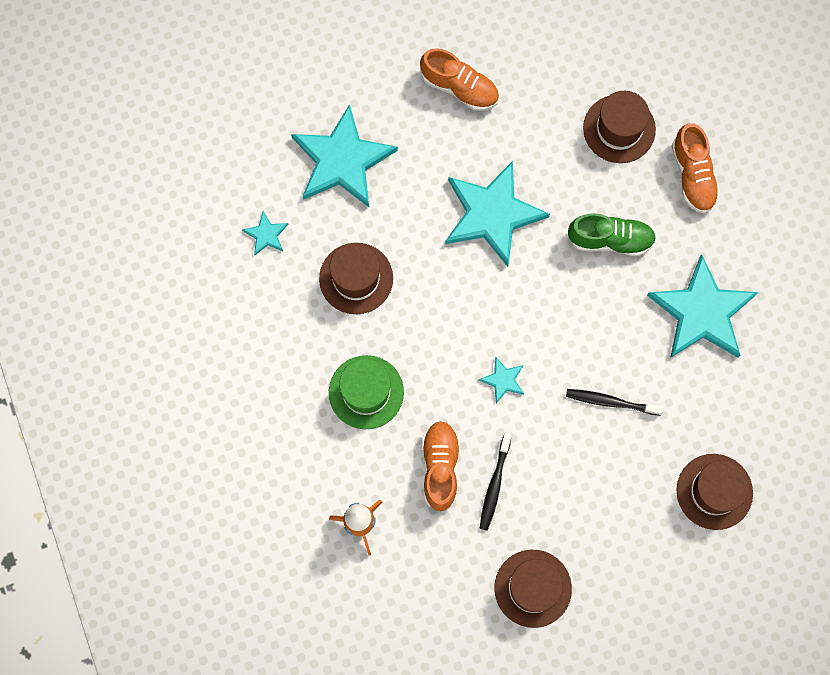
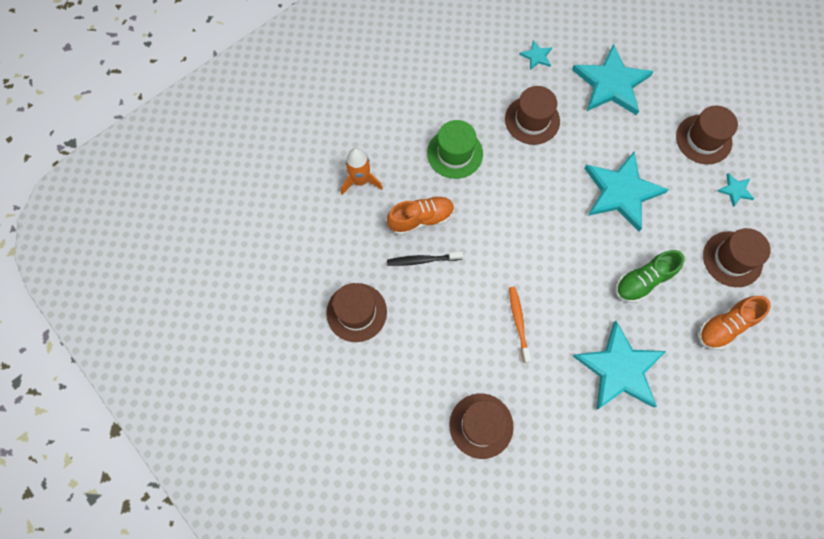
camera: 70 degrees right, 5 degrees down
orange shoe [420,48,499,111] -> brown hat [676,106,738,164]
turquoise star [478,357,524,403] -> turquoise star moved to [717,173,755,207]
black toothbrush [566,389,663,416] -> orange toothbrush [509,287,531,363]
green shoe [568,213,656,256] -> green shoe turned 75 degrees clockwise [615,250,685,303]

